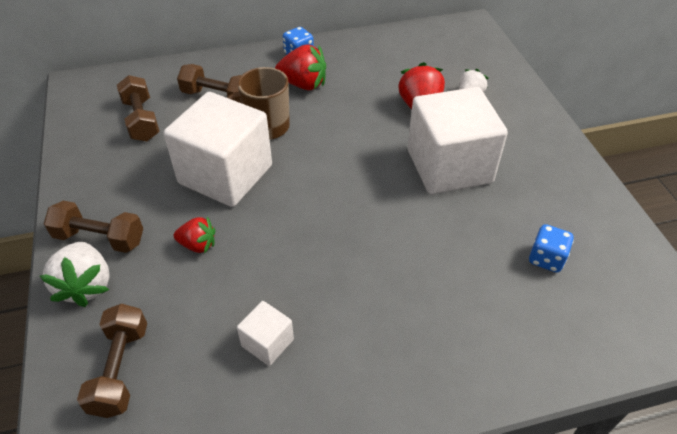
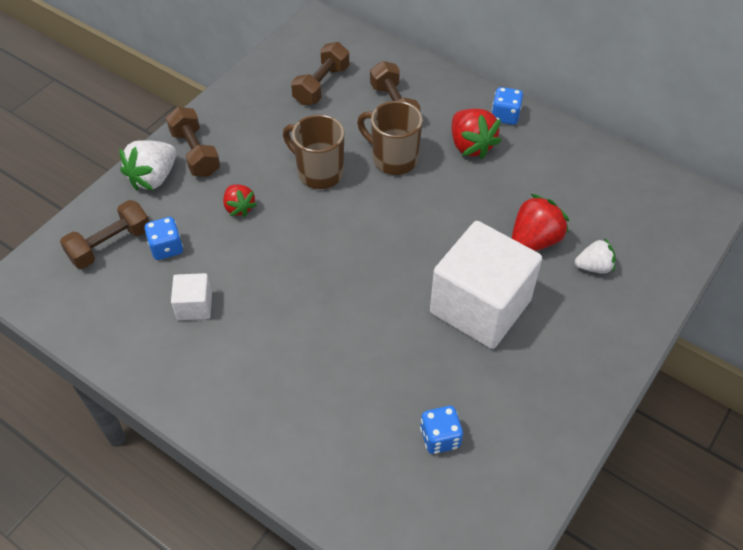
camera: 50 degrees right, 5 degrees up
white cube [164,92,272,207] -> brown mug [283,114,344,189]
none -> blue dice [144,217,183,260]

